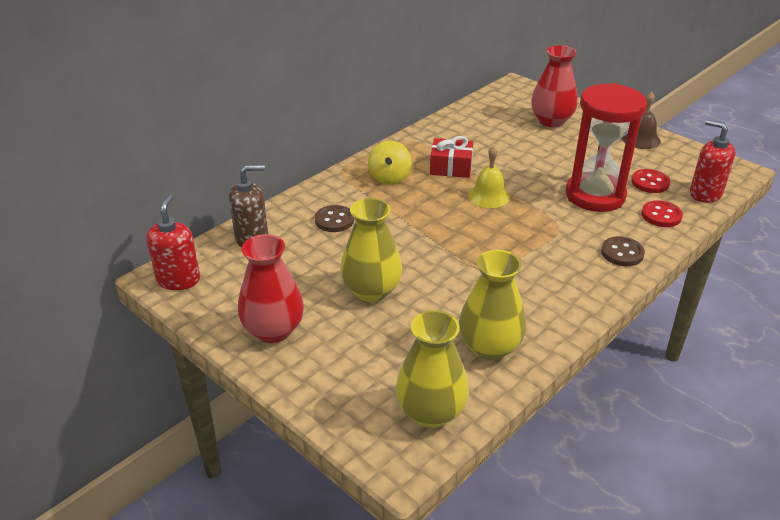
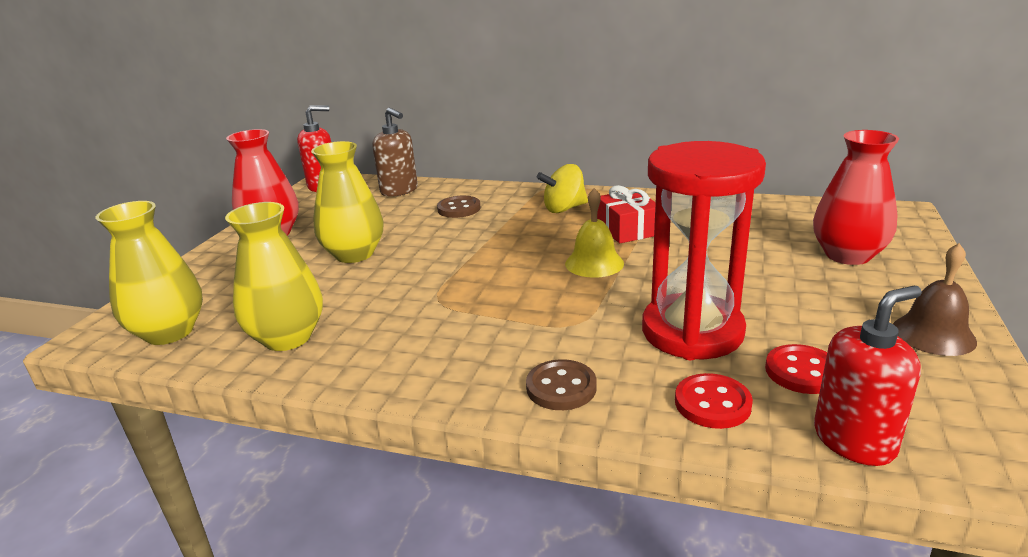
camera: 65 degrees right, 10 degrees down
red soap dispenser [690,120,735,203] -> red soap dispenser turned 45 degrees clockwise [814,286,922,466]

